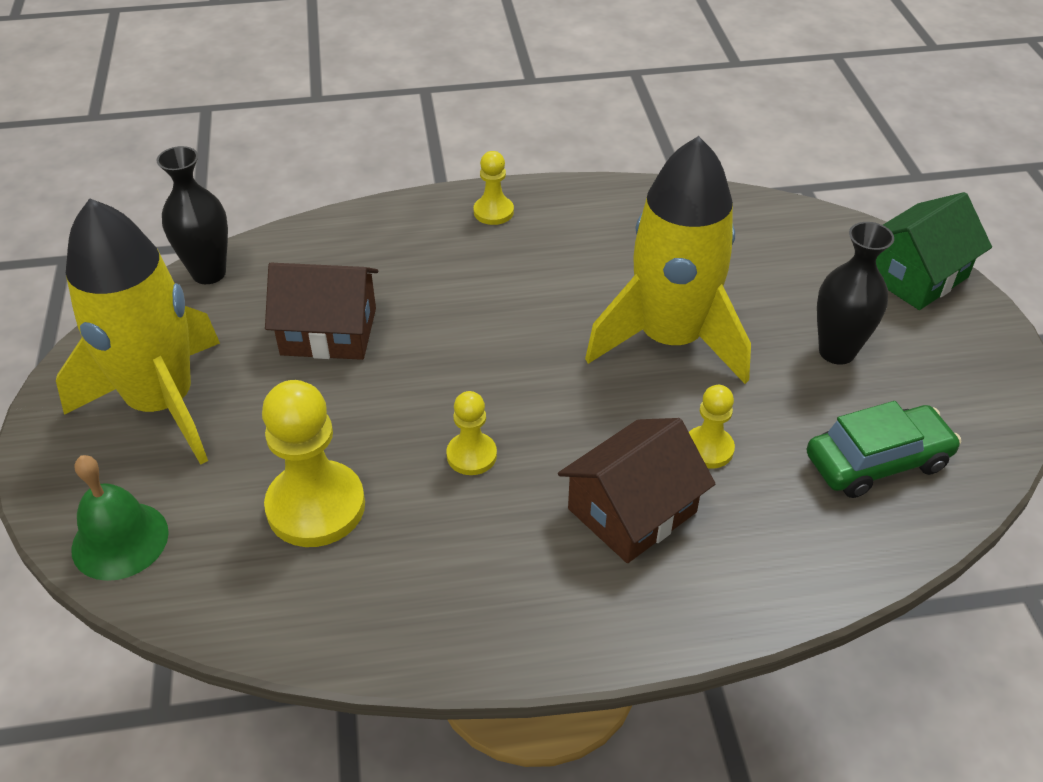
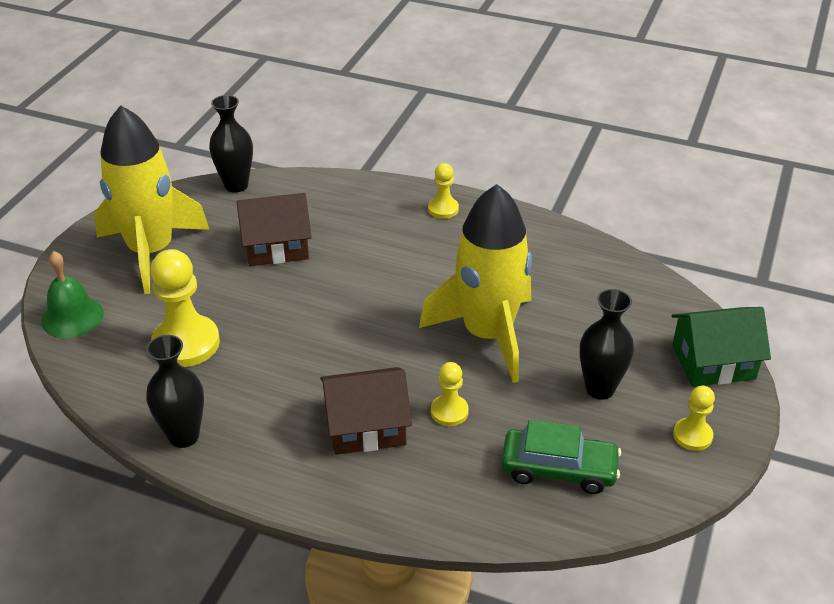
camera: 30 degrees right, 5 degrees down
brown house [265,263,378,360] -> brown house turned 45 degrees counterclockwise [237,193,312,266]
yellow pawn [447,391,497,475] -> yellow pawn moved to [673,386,715,451]
none -> black vase [146,335,204,448]

